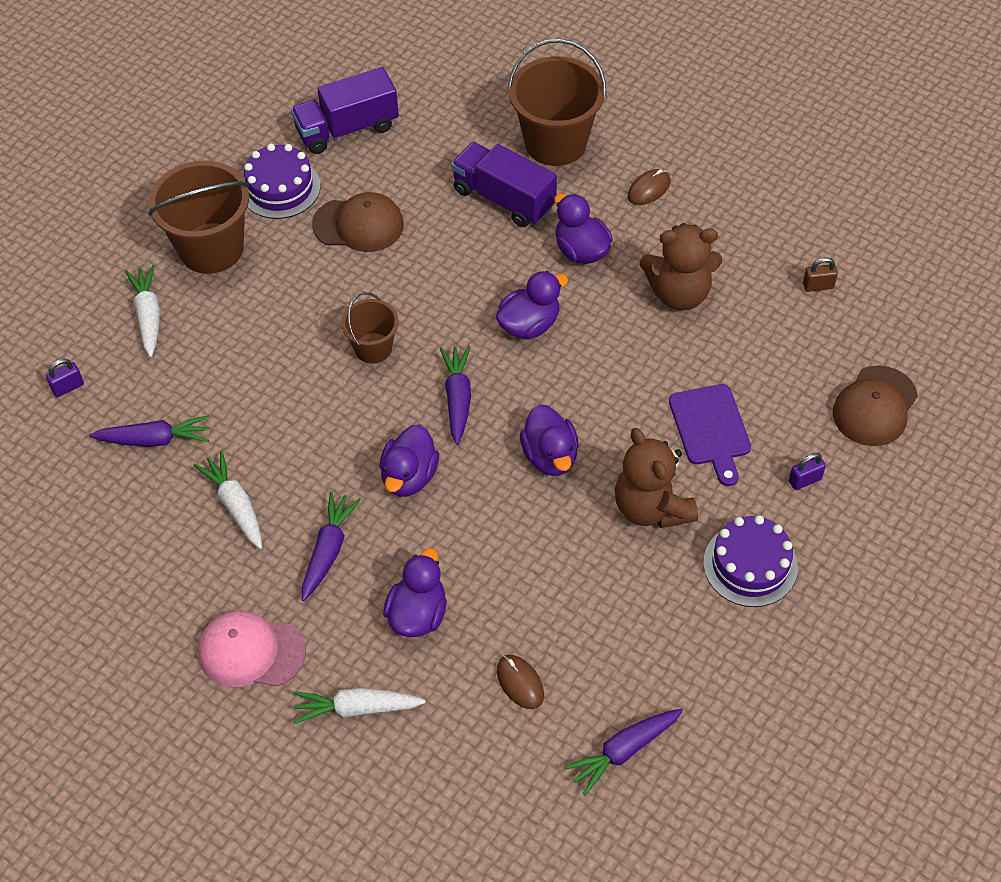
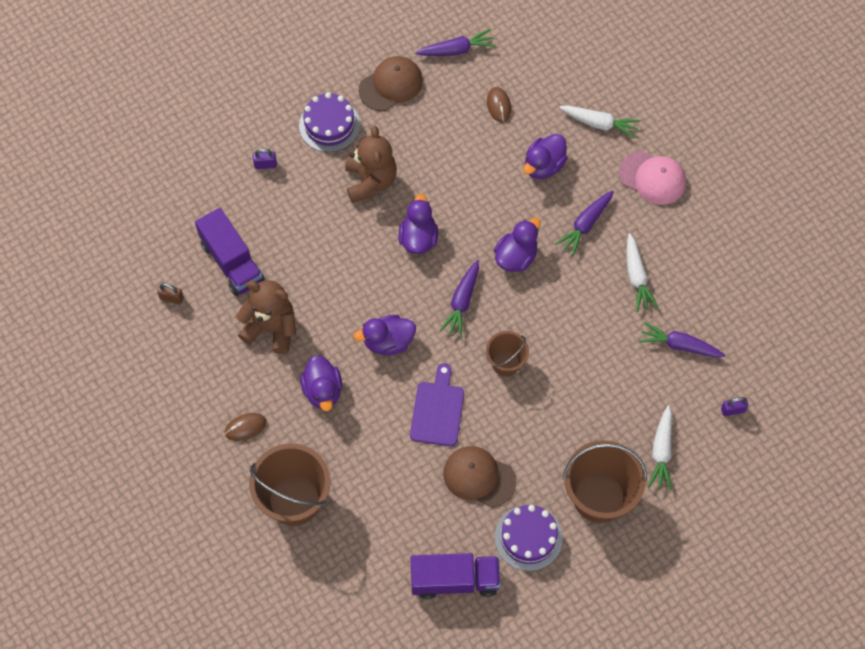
camera: 160 degrees left, 10 degrees up
purple truck [451,142,557,227] -> purple truck moved to [195,208,264,296]
purple cutting board [669,384,751,486] -> purple cutting board moved to [410,363,464,446]
brown cap [833,365,918,446] -> brown cap moved to [359,56,423,111]

